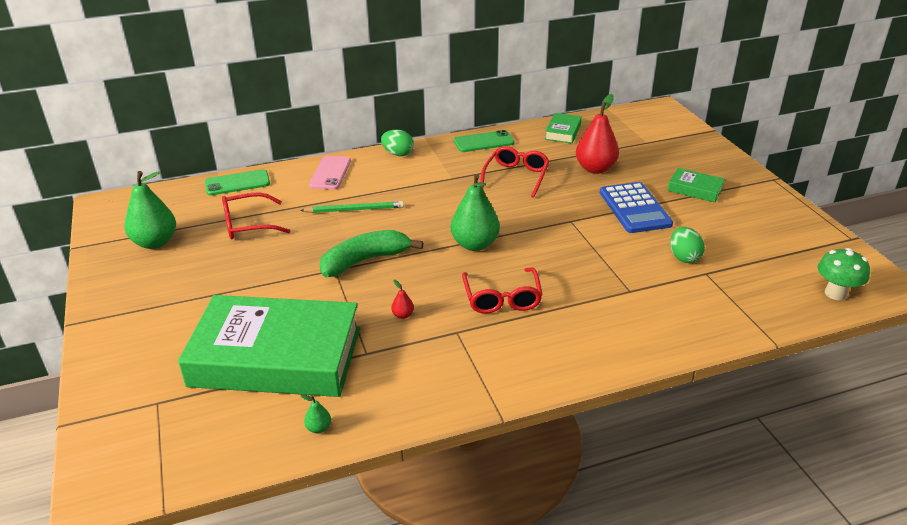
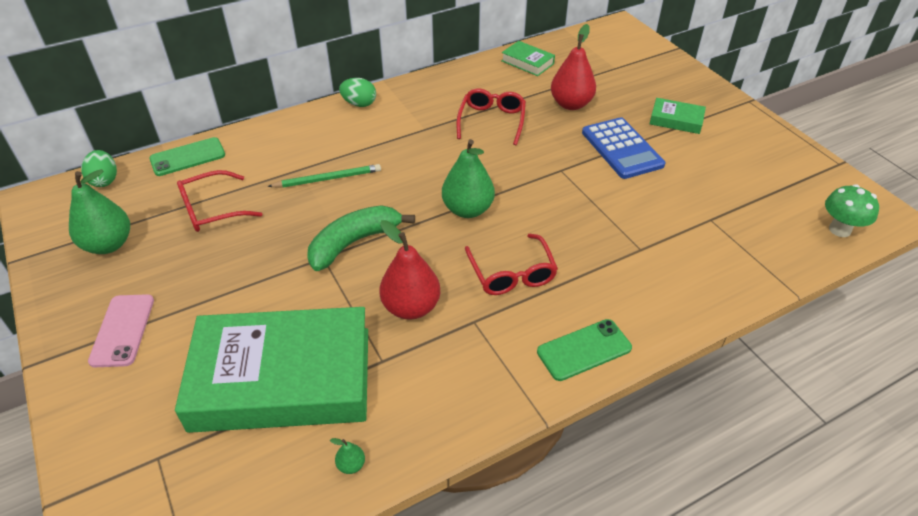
camera: 10 degrees left, 10 degrees up
pink phone [309,156,351,190] -> pink phone moved to [88,294,154,367]
red pear [391,280,414,319] -> red pear [379,220,440,320], size x2.41
green phone [454,130,514,152] -> green phone moved to [537,319,632,381]
green book [545,113,582,144] -> green book turned 60 degrees counterclockwise [502,41,555,76]
green egg [670,227,705,263] -> green egg moved to [81,150,117,187]

